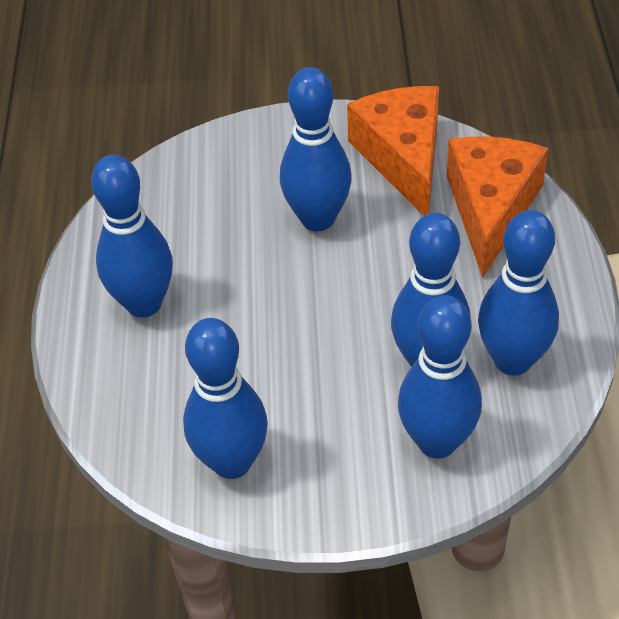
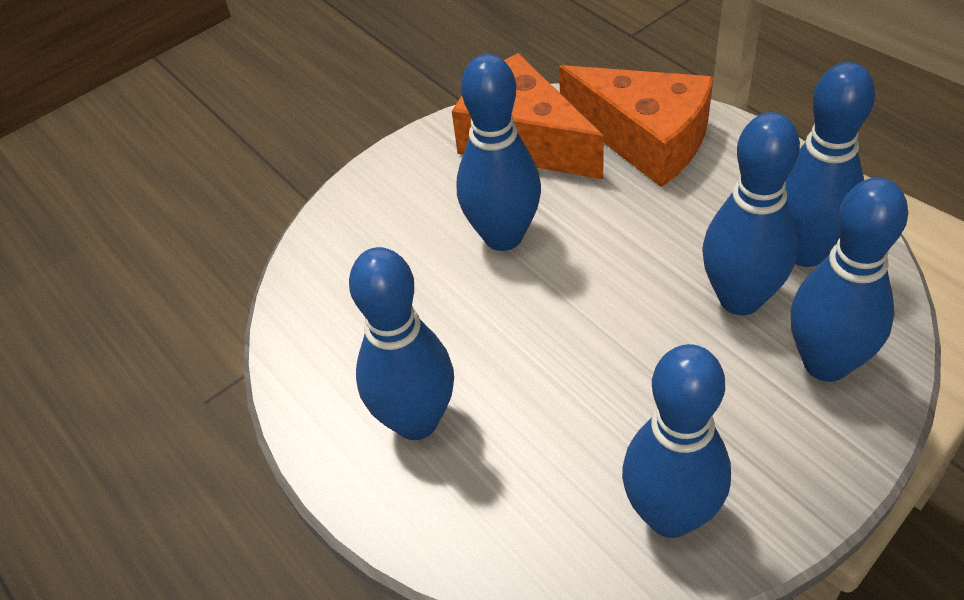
camera: 35 degrees left, 0 degrees up
orange cheese [447,137,548,278] -> orange cheese turned 150 degrees clockwise [559,65,713,187]

